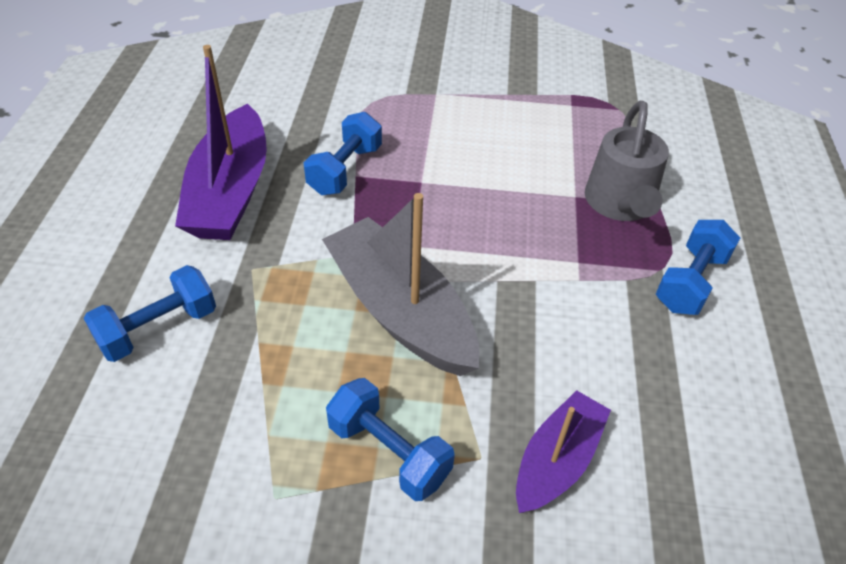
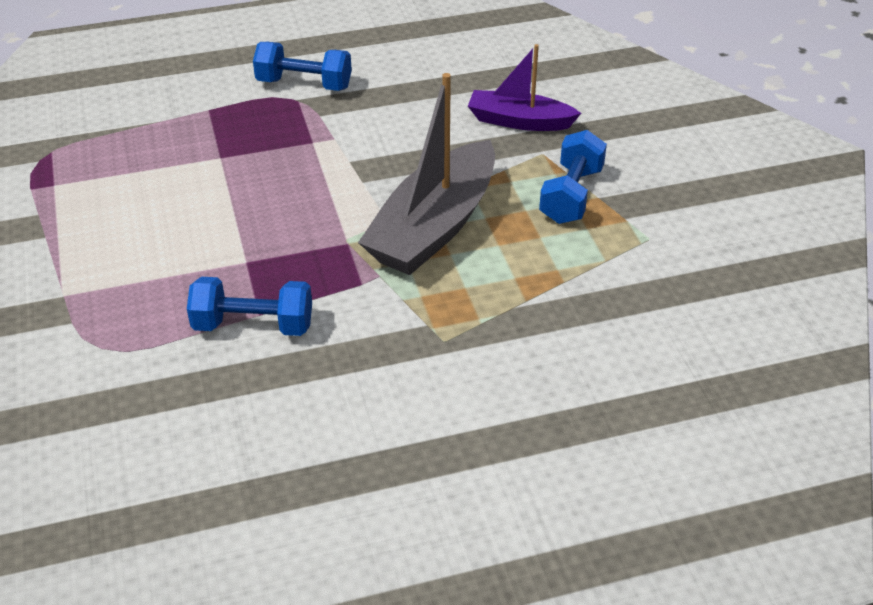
camera: 110 degrees left, 5 degrees down
blue dumbbell [84,265,216,362] -> none
purple boat [175,45,267,240] -> none
grey watering can [585,101,669,221] -> none

